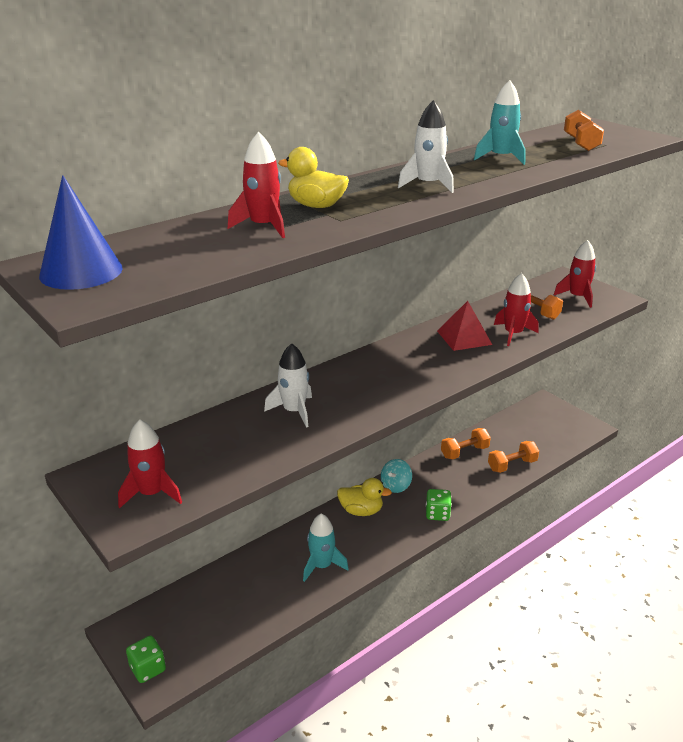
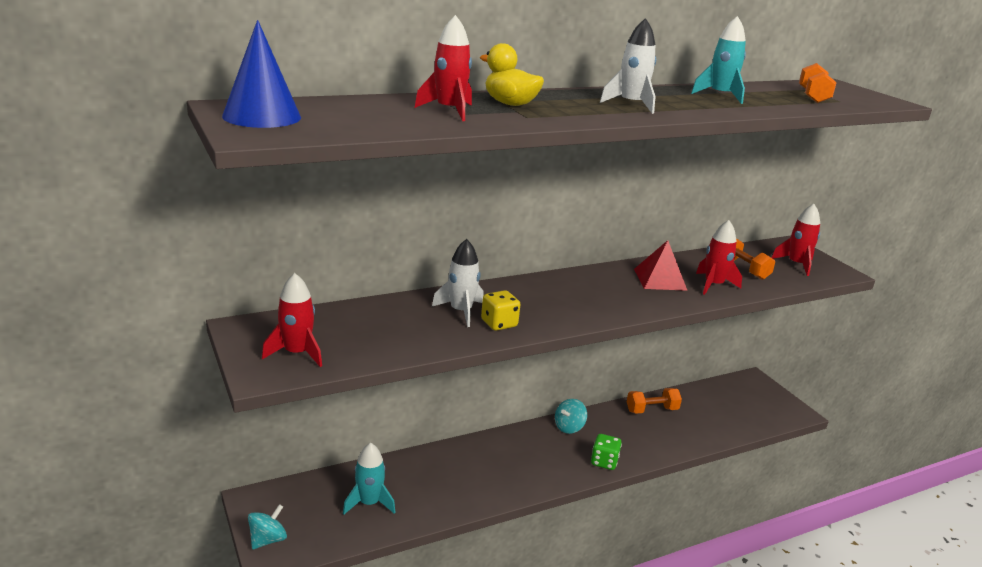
camera: 10 degrees right, 5 degrees down
green dice [126,636,166,683] -> turquoise spinning top [248,504,287,549]
turquoise rocket [303,514,349,582] -> turquoise rocket moved to [343,442,395,514]
yellow duck [337,478,392,516] -> none
orange dumbbell [488,441,539,473] -> none
none -> yellow dice [481,290,520,331]

